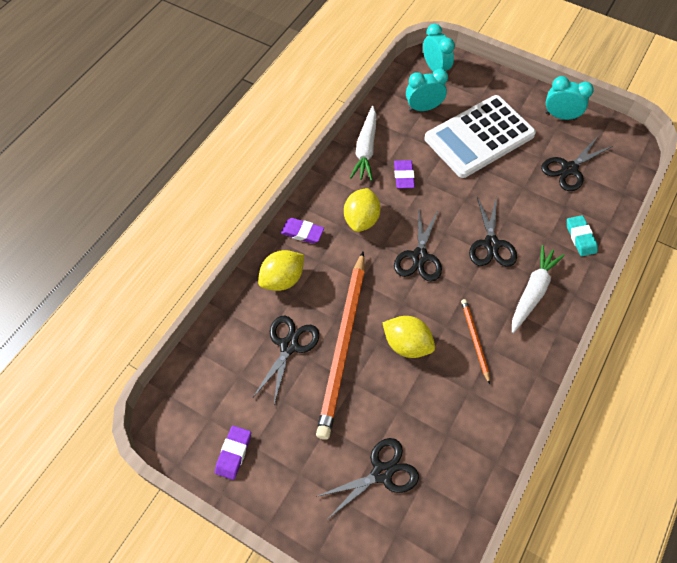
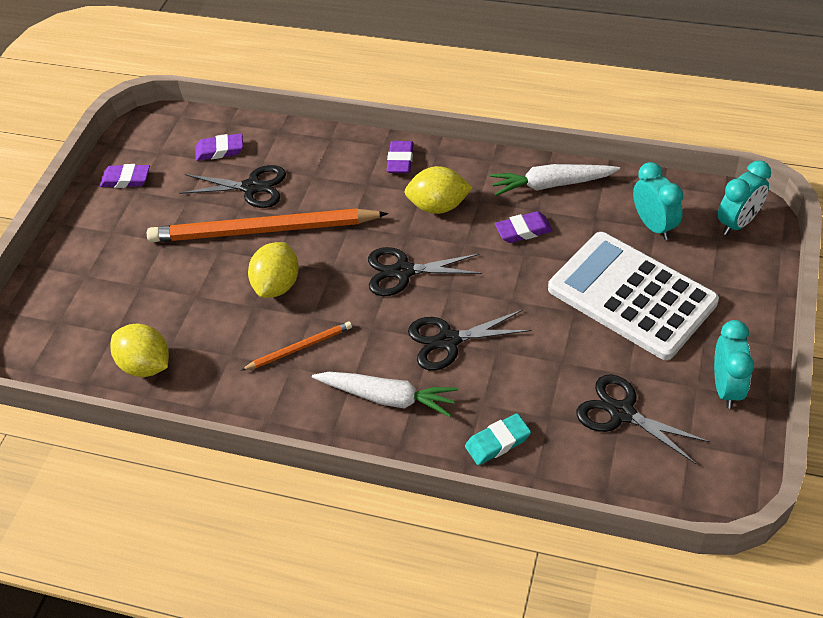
camera: 80 degrees right, 10 degrees down
yellow lemon [258,250,304,291] -> yellow lemon moved to [110,324,169,377]
black scissors [316,438,419,519] -> none
none -> purple eraser [195,133,243,161]

